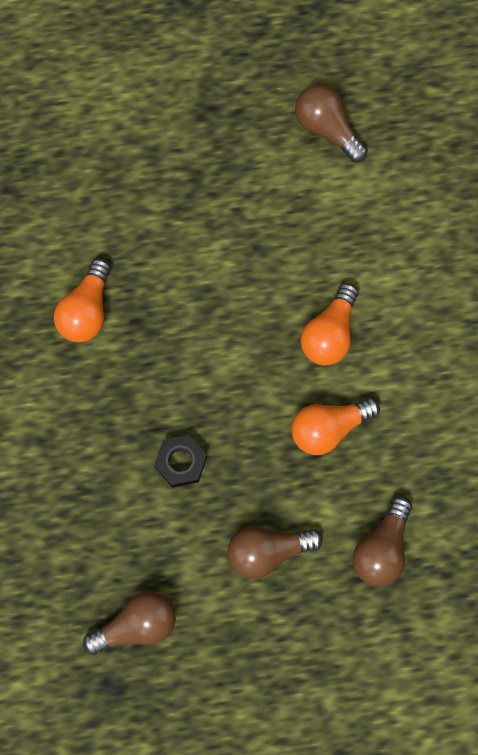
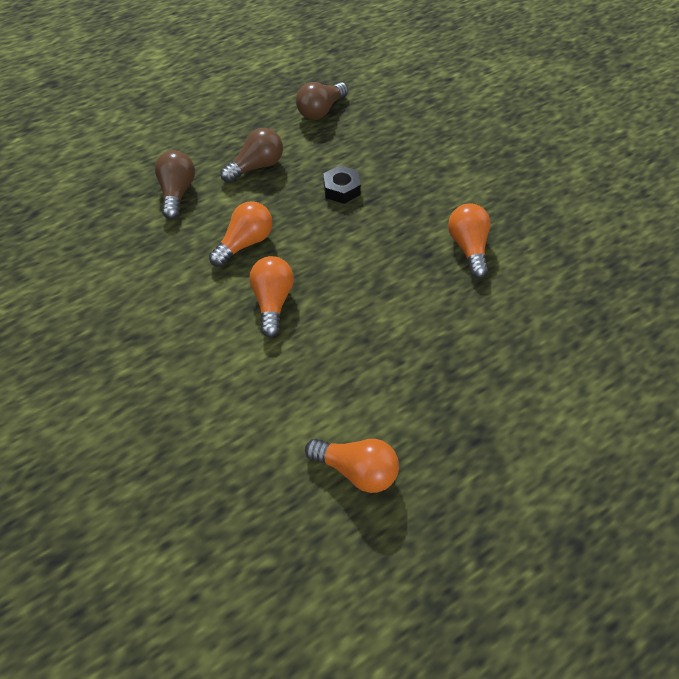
camera: 155 degrees right, 20 degrees down
brown light bulb [295,84,368,163] -> orange light bulb [305,439,399,493]

